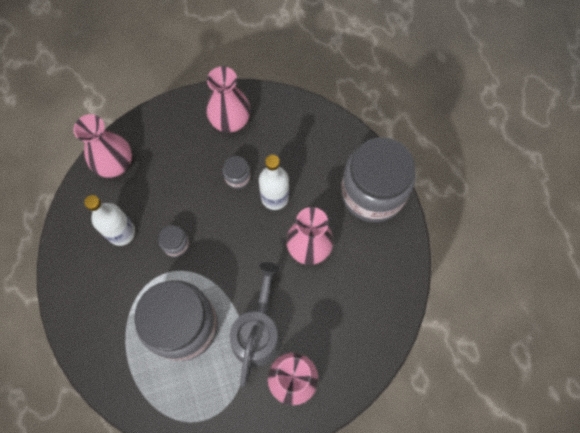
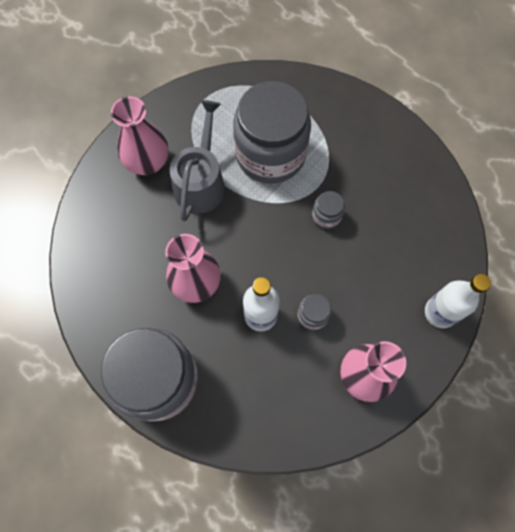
camera: 150 degrees right, 0 degrees up
pink vase [74,114,132,178] -> none
white bottle [84,195,135,246] -> white bottle moved to [425,274,491,328]
grey watering can [230,262,281,386] -> grey watering can turned 150 degrees counterclockwise [170,100,225,221]

